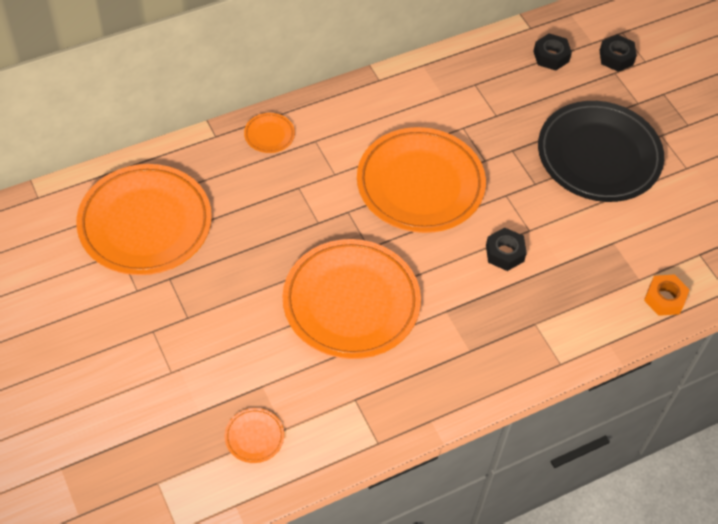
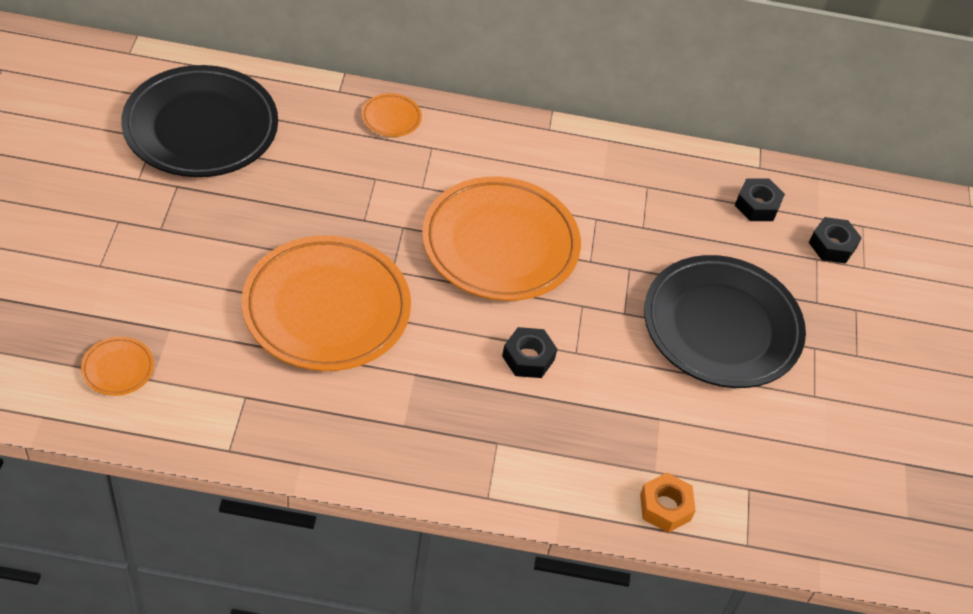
camera: 30 degrees right, 5 degrees down
orange plate [76,164,212,275] -> black plate [121,65,278,177]

